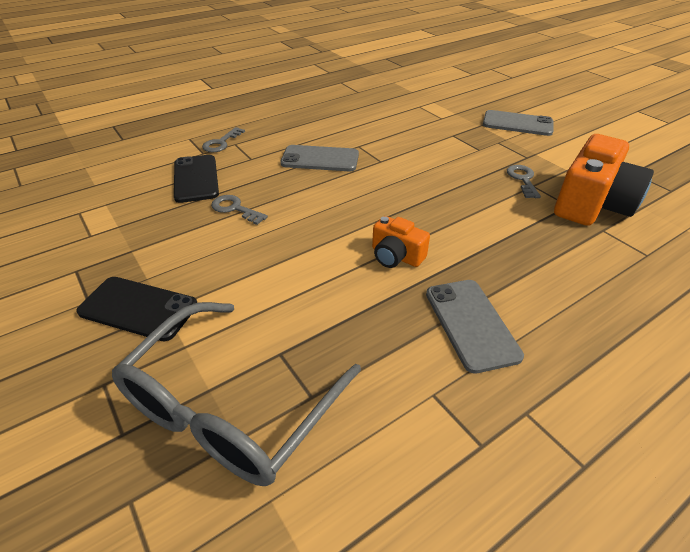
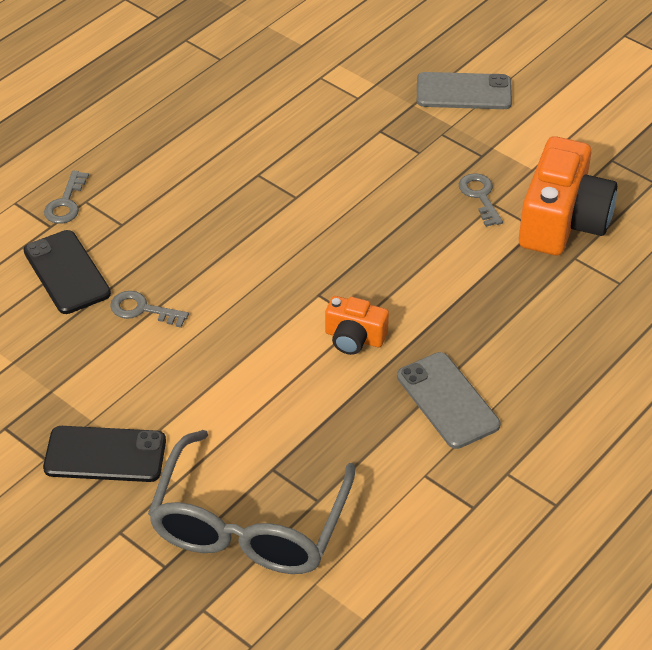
camera: 15 degrees left, 5 degrees up
grey phone [280,145,359,171] -> none

